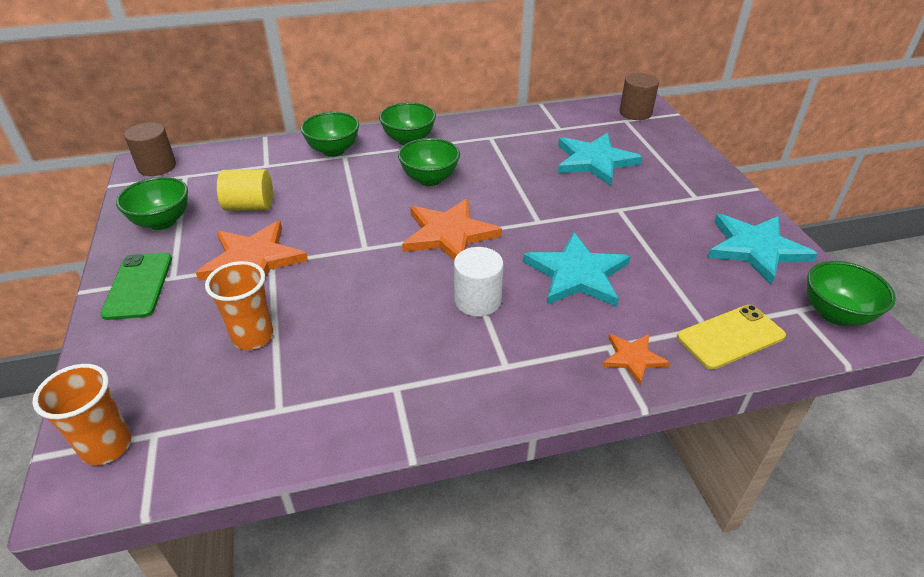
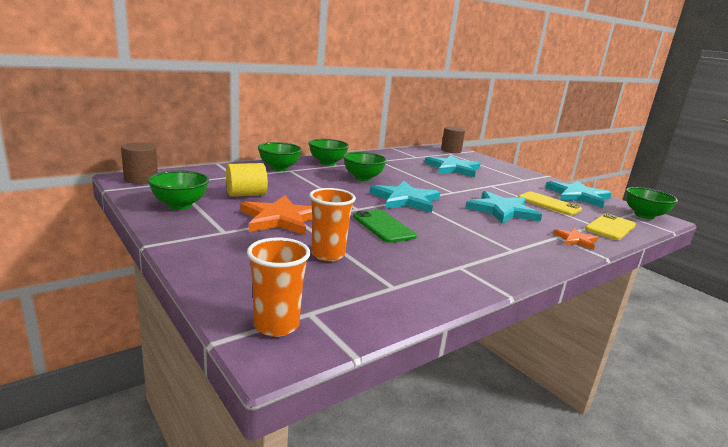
camera: 25 degrees left, 20 degrees down
green phone [100,253,172,320] -> green phone moved to [353,210,417,243]
orange star [402,198,502,260] -> turquoise star [370,181,440,213]
white cylinder [454,247,503,317] -> none
none -> yellow phone [518,191,582,216]

